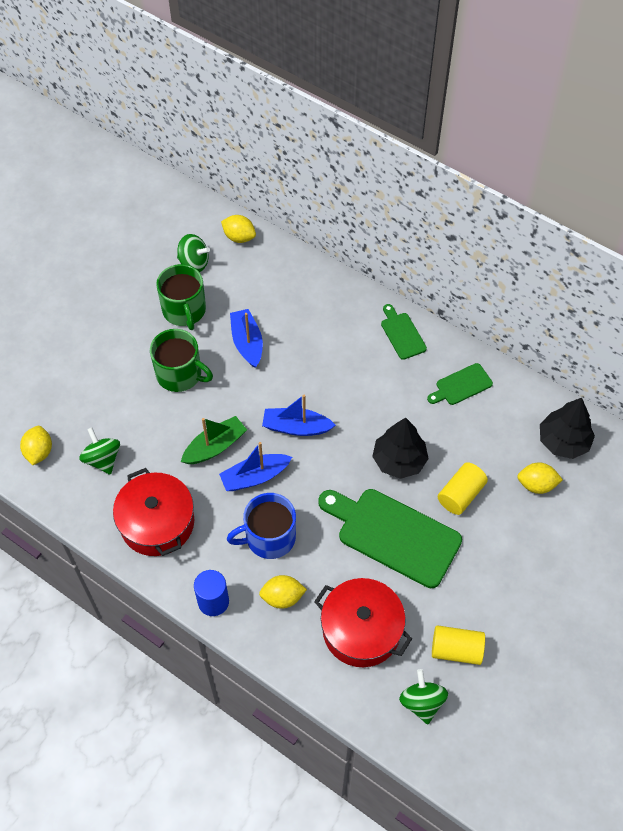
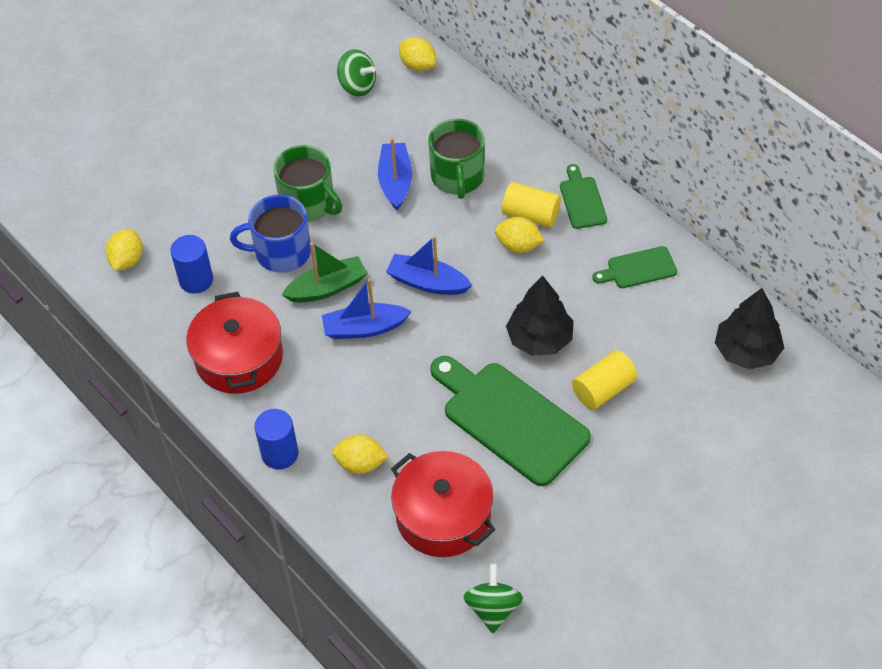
camera: 15 degrees right, 5 degrees down
green spinning top [79,427,120,475] -> blue cylinder [170,235,213,294]
green mug [156,264,206,330] -> green mug moved to [428,119,485,199]
blue mug [227,493,296,559] -> blue mug moved to [230,195,311,273]
yellow cylinder [432,625,485,665] -> yellow cylinder moved to [502,182,561,227]
yellow lemon [517,462,563,494] -> yellow lemon moved to [495,217,545,253]

